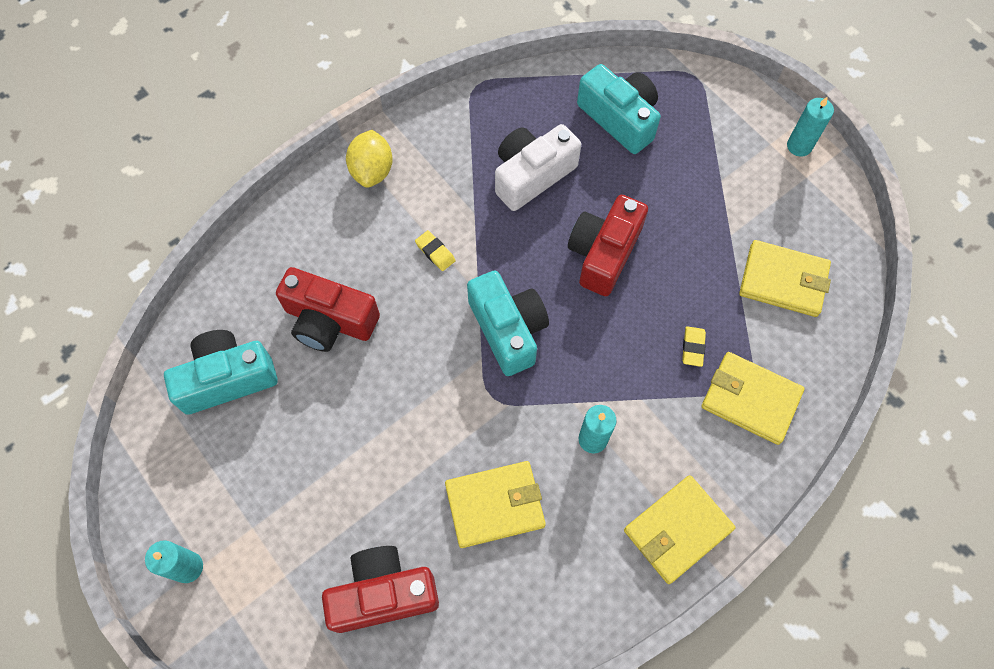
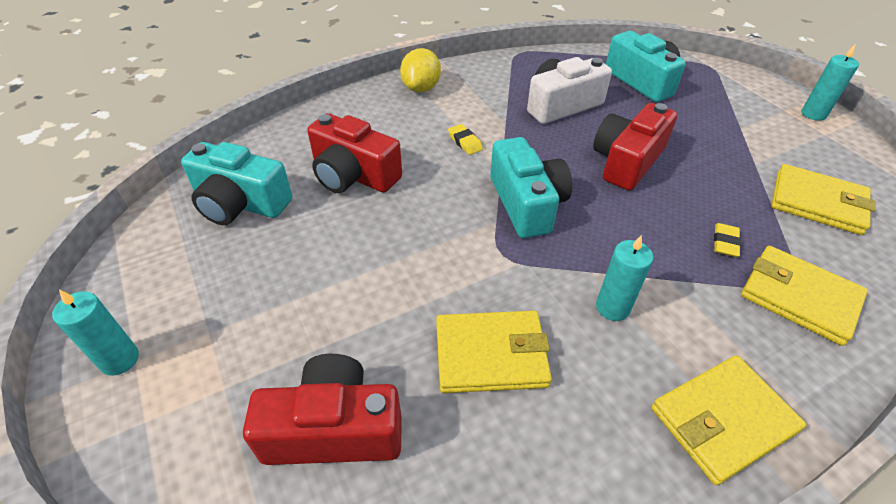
camera: 10 degrees right, 20 degrees down
turquoise camera [164,330,278,415] -> turquoise camera turned 150 degrees counterclockwise [181,142,292,225]

